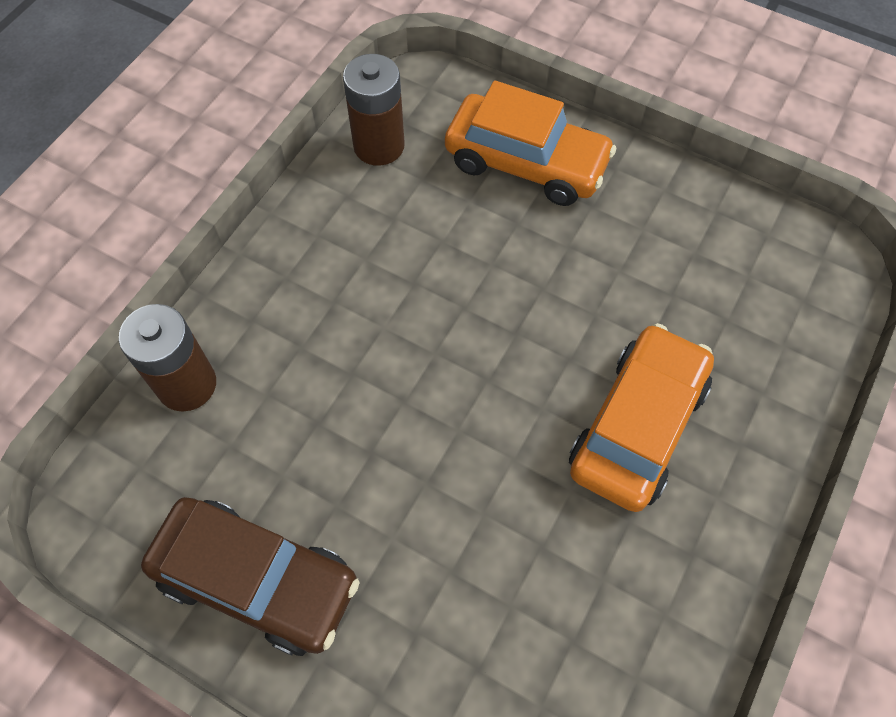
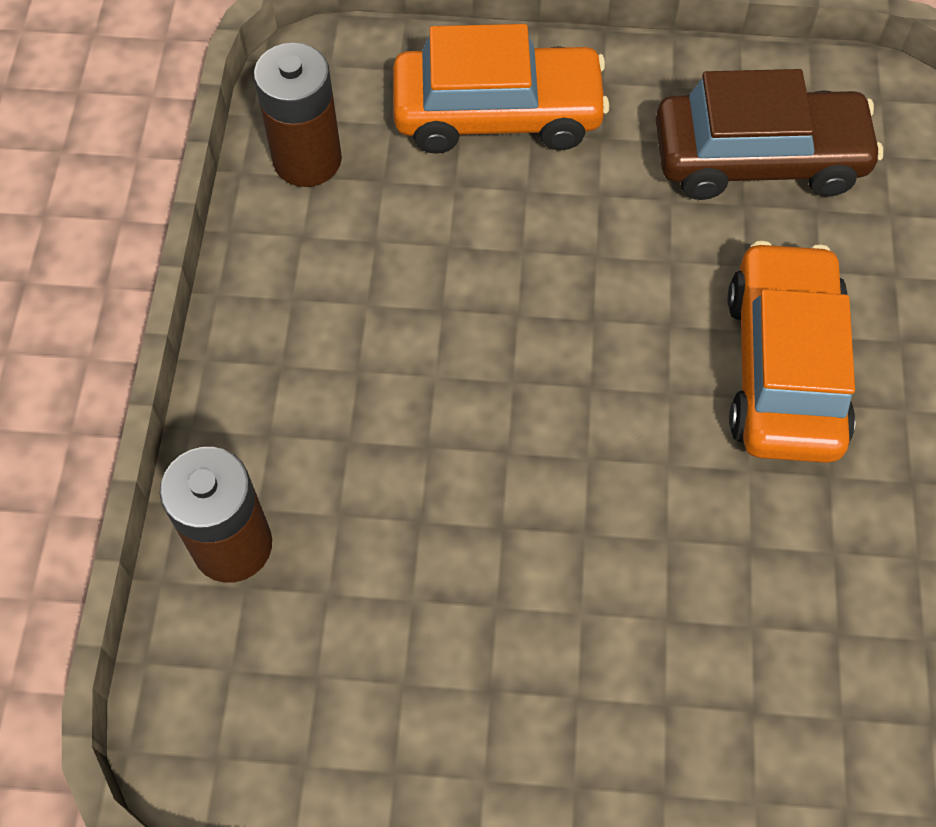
camera: 25 degrees left, 0 degrees up
brown car [141,497,360,656] -> brown car moved to [656,69,883,200]

